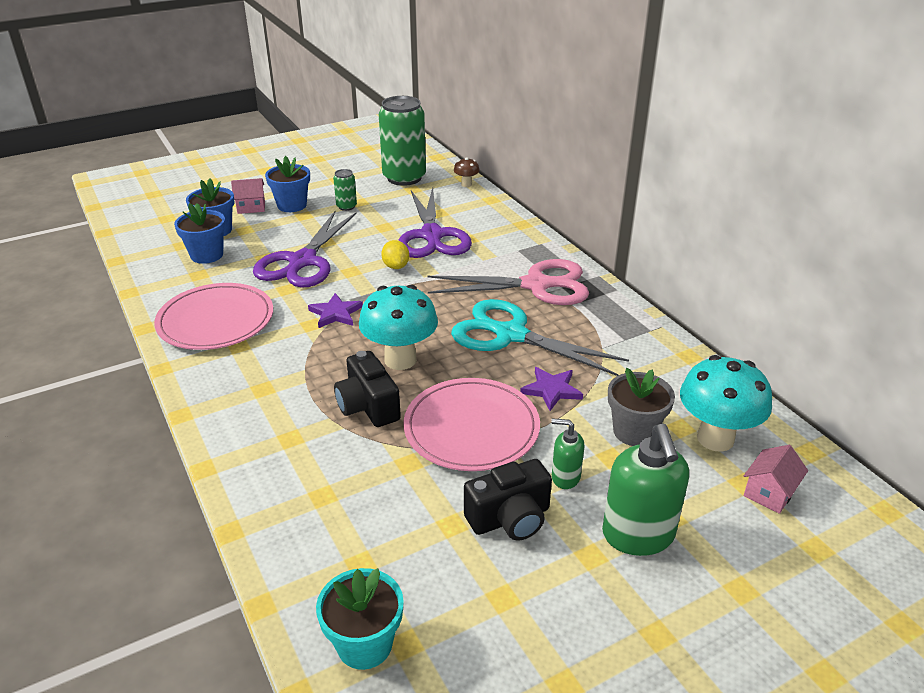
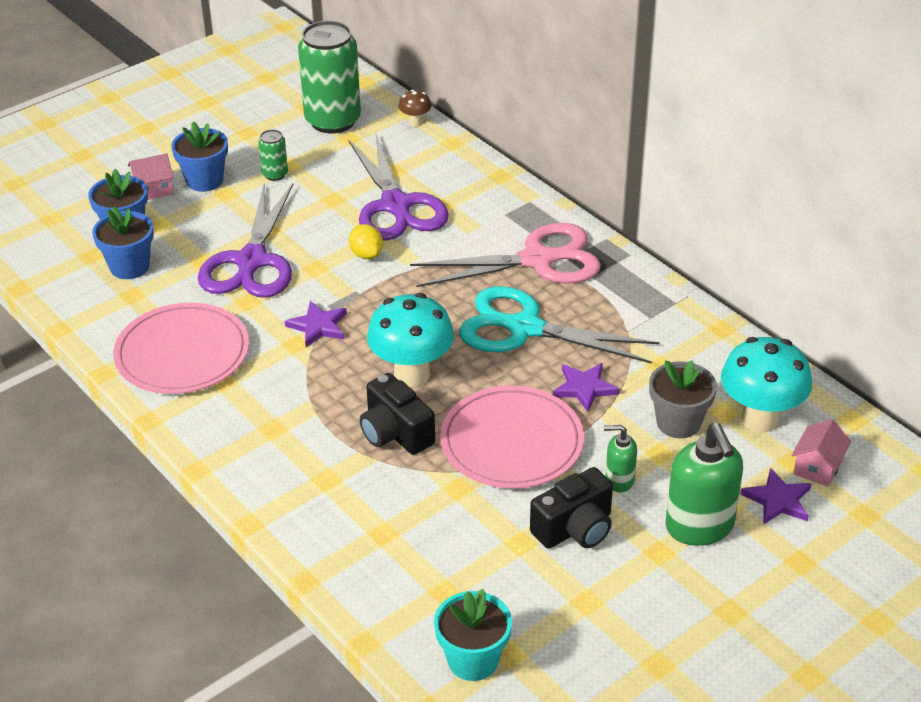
camera: 10 degrees left, 5 degrees up
none -> purple star [740,468,811,525]

